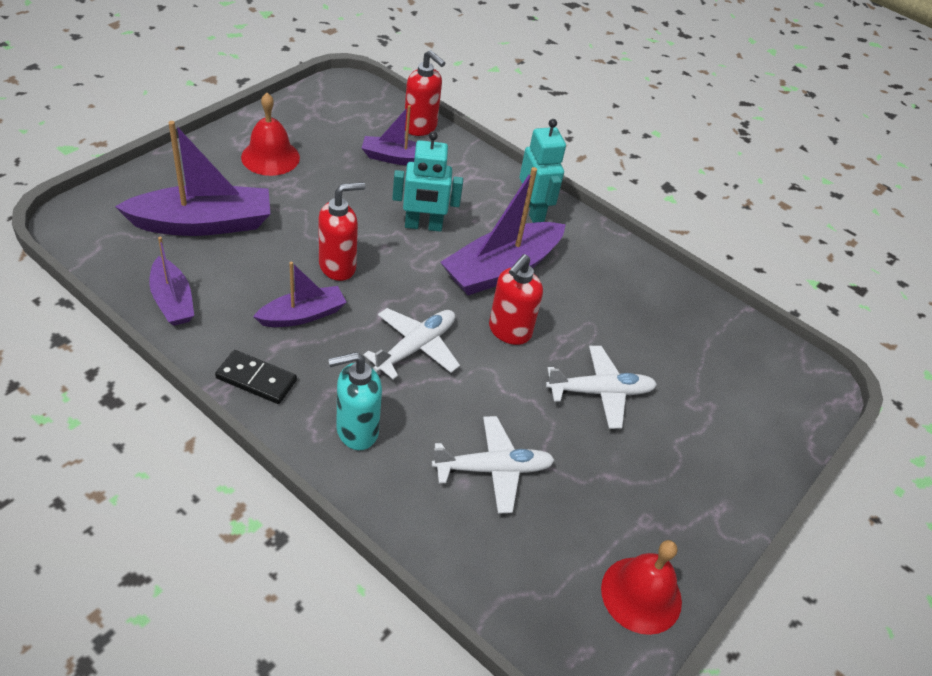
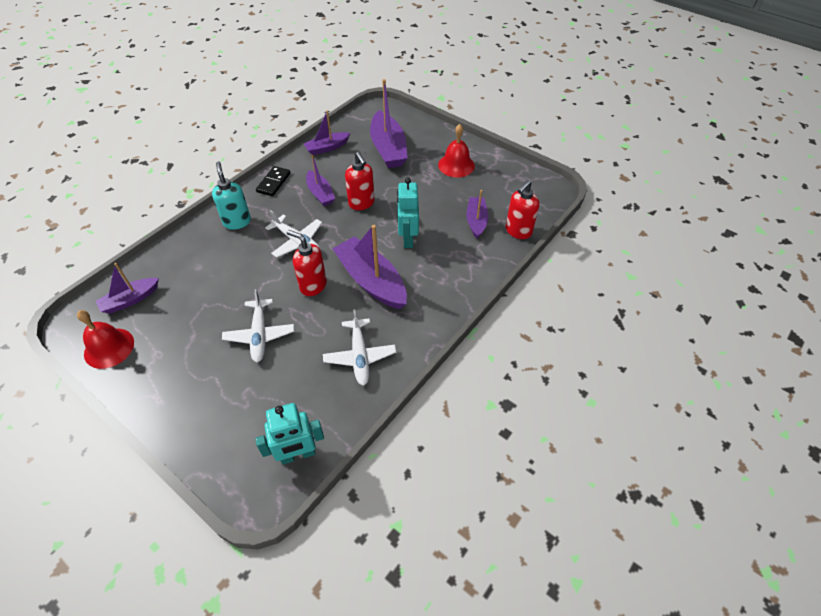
camera: 95 degrees right, 5 degrees up
white plane [432,416,555,514] -> white plane moved to [323,309,396,386]
turquoise robot [520,119,566,223] -> turquoise robot moved to [255,403,324,464]
none -> purple boat [95,263,159,314]

